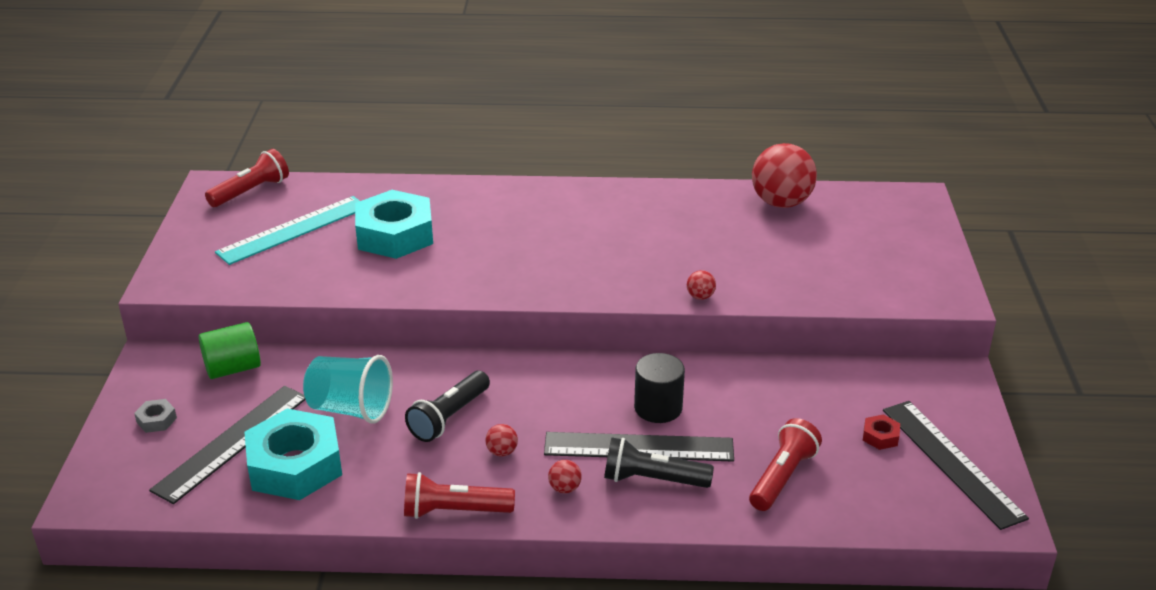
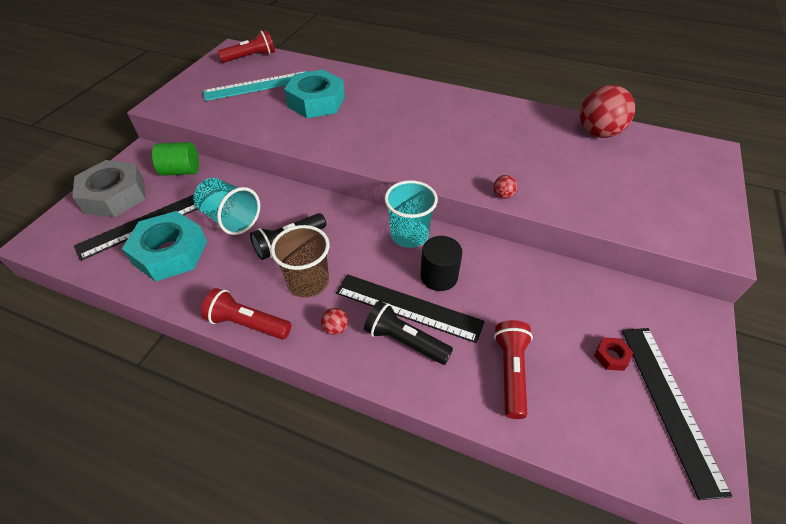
camera: 20 degrees right, 15 degrees up
grey nut [134,399,177,433] -> grey nut [73,160,145,217], size x2.49
red ball [485,424,518,456] -> brown cup [270,225,329,298]
red flashlight [749,418,822,511] -> red flashlight turned 45 degrees counterclockwise [494,320,533,419]
none -> turquoise cup [384,180,438,248]

